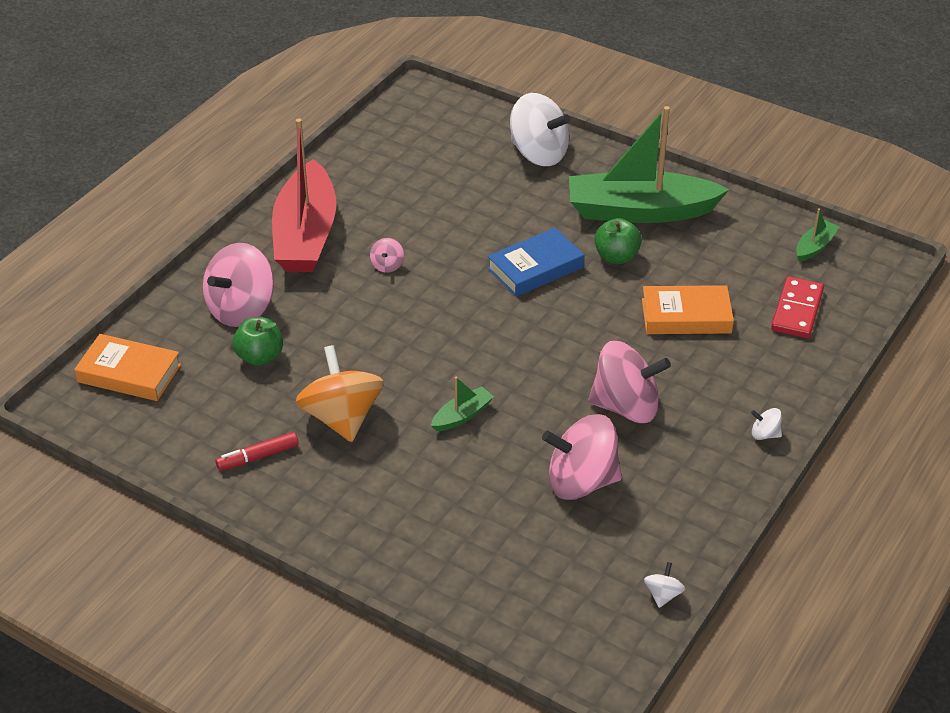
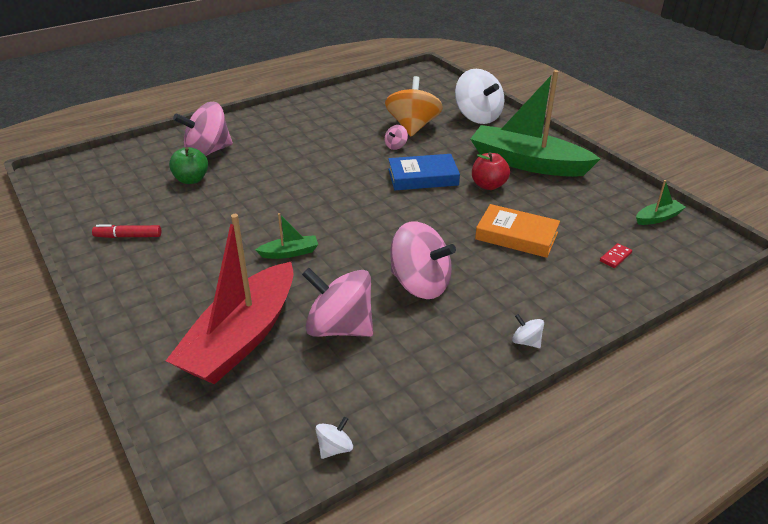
camera: 25 degrees right, 5 degrees down
orange book [74,334,181,401] -> none
red boat [272,118,336,272] -> red boat moved to [166,214,294,384]
orange spinning top [296,345,384,442] -> orange spinning top moved to [385,76,443,136]
pink spinning top [370,238,404,273] -> pink spinning top moved to [385,125,408,150]
green apple [594,218,642,264] -> red apple [472,152,510,190]
red domino [771,277,824,338] -> red domino [600,243,632,268], size x0.50

